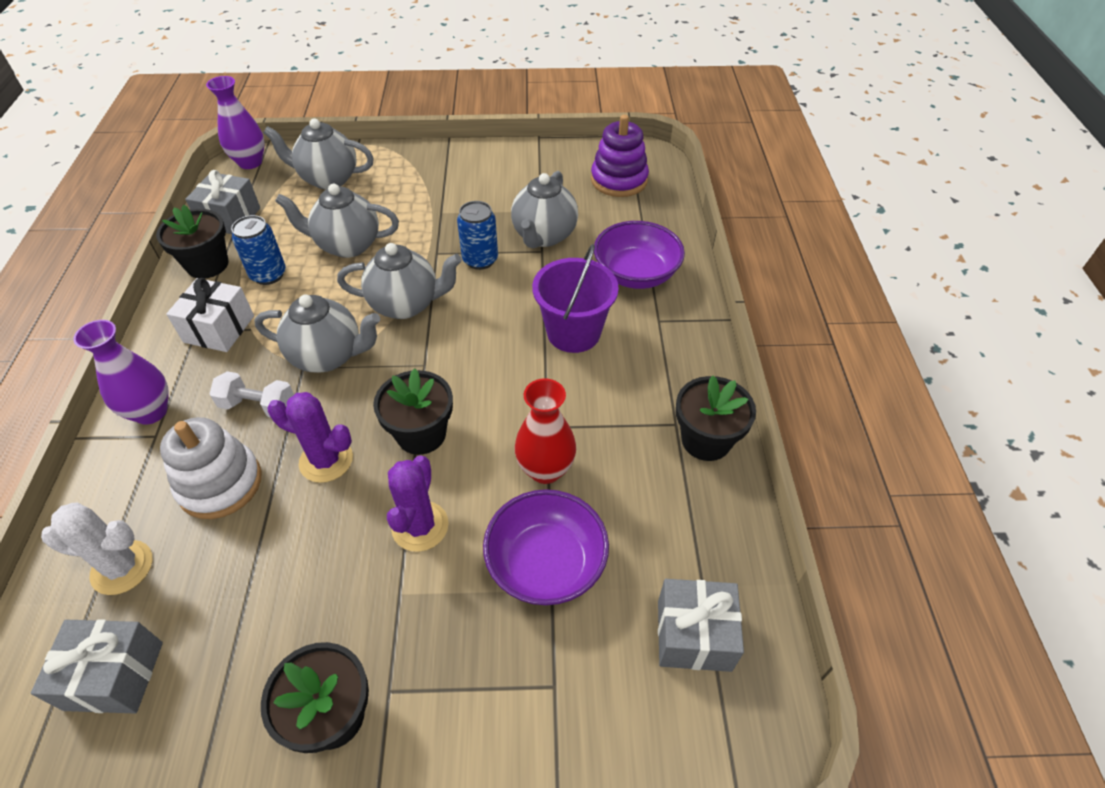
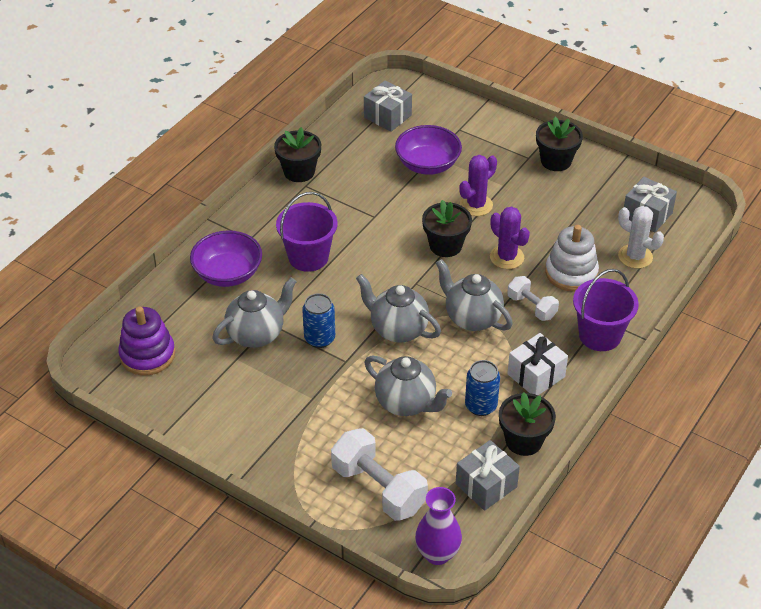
camera: 145 degrees left, 5 degrees down
purple vase [73,320,169,425] -> purple bucket [573,269,639,351]
grey teapot [263,118,374,190] -> white dumbbell [331,428,428,521]
red vase [515,378,576,484] -> none

